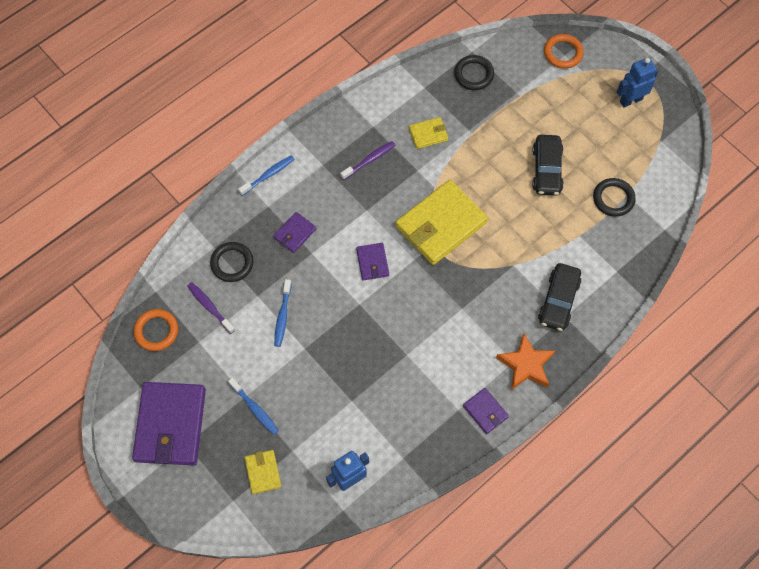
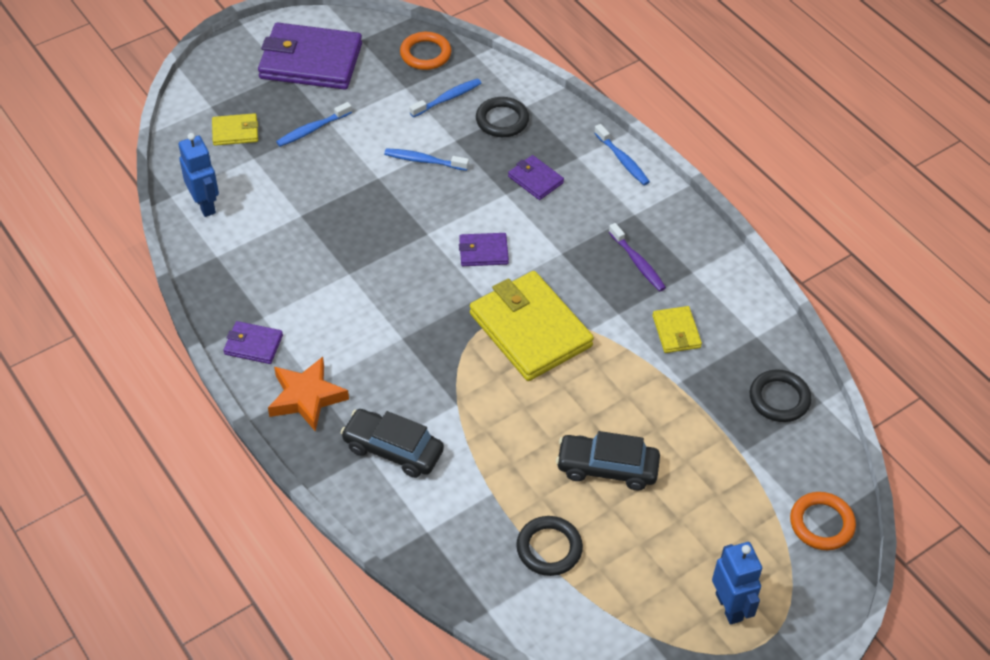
camera: 95 degrees right, 15 degrees down
purple toothbrush [187,282,235,334] -> blue toothbrush [410,78,481,117]
purple wallet [463,388,509,434] -> purple wallet turned 45 degrees clockwise [223,321,283,364]

